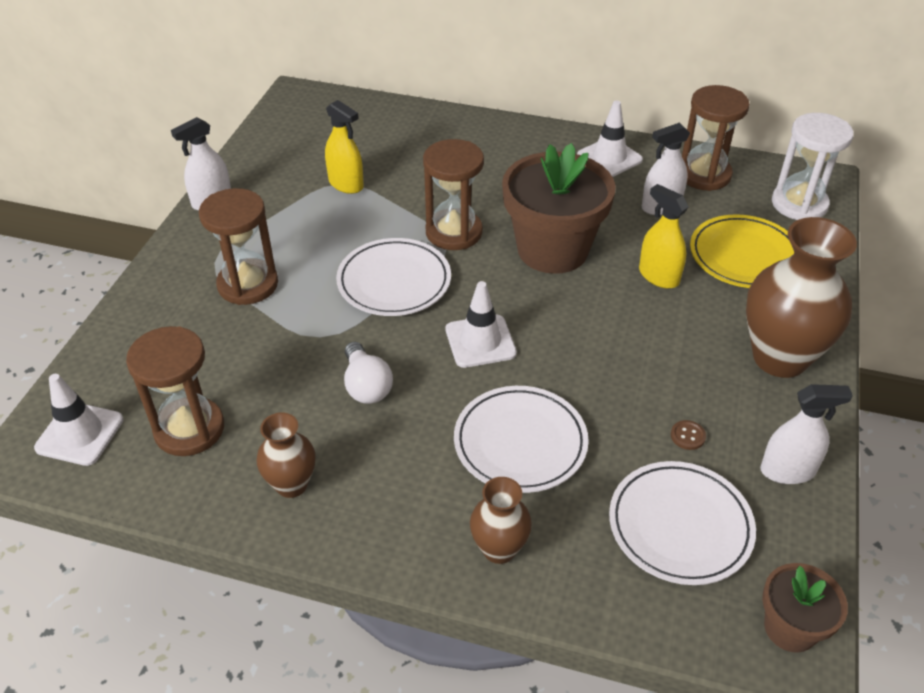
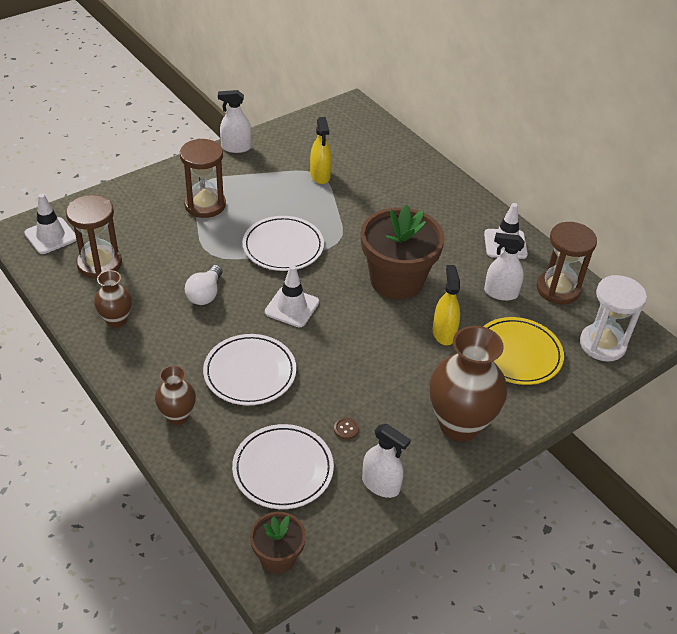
camera: 35 degrees right, 0 degrees up
brown hourglass [423,139,484,250] -> none

